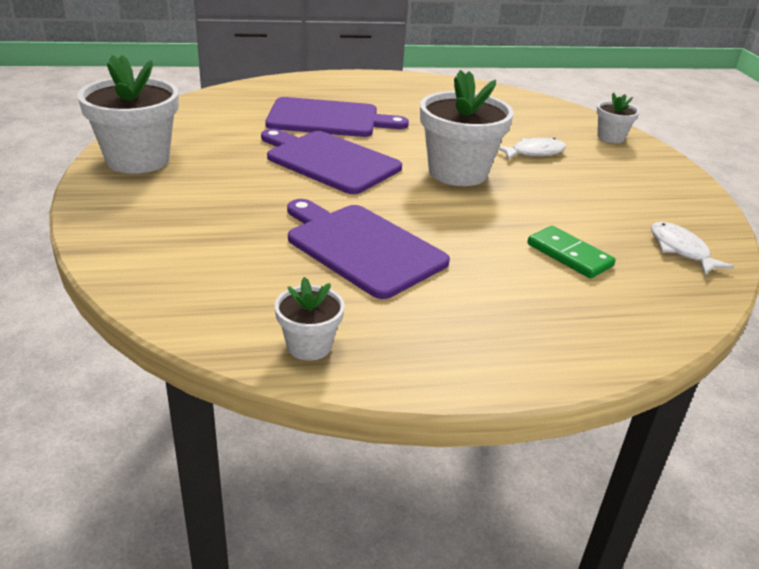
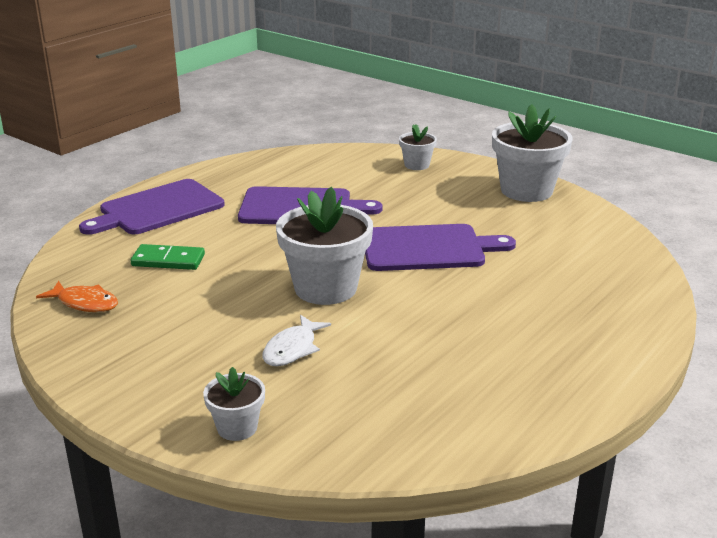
camera: 140 degrees right, 5 degrees down
purple cutting board [265,97,409,137] -> purple cutting board moved to [79,179,225,235]
white flower pot [275,277,345,361] -> white flower pot moved to [399,124,437,170]
white fish [651,222,734,275] -> orange fish [36,281,118,312]

